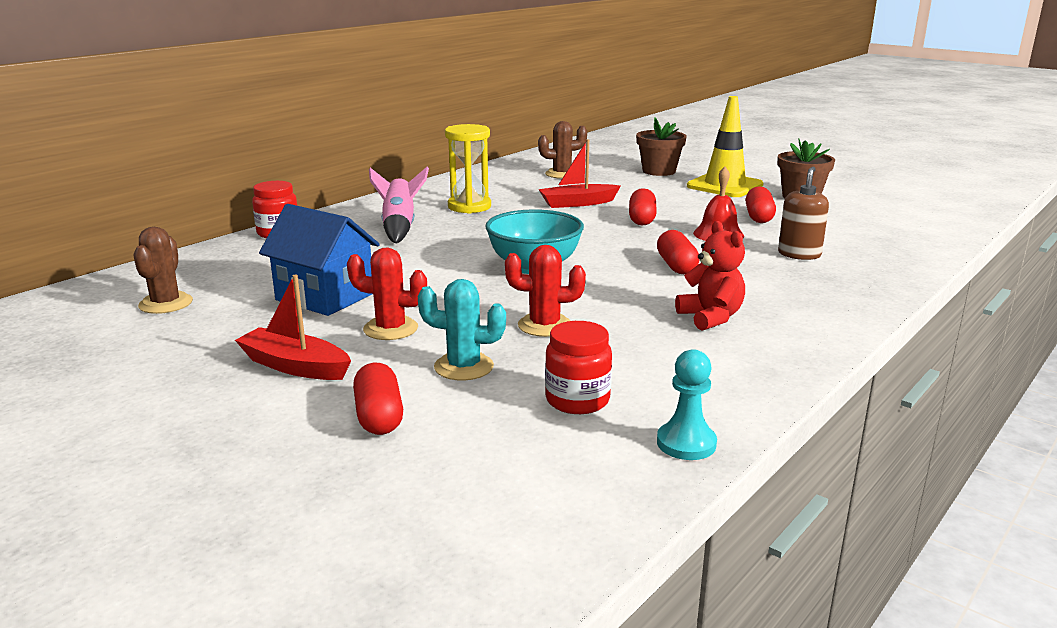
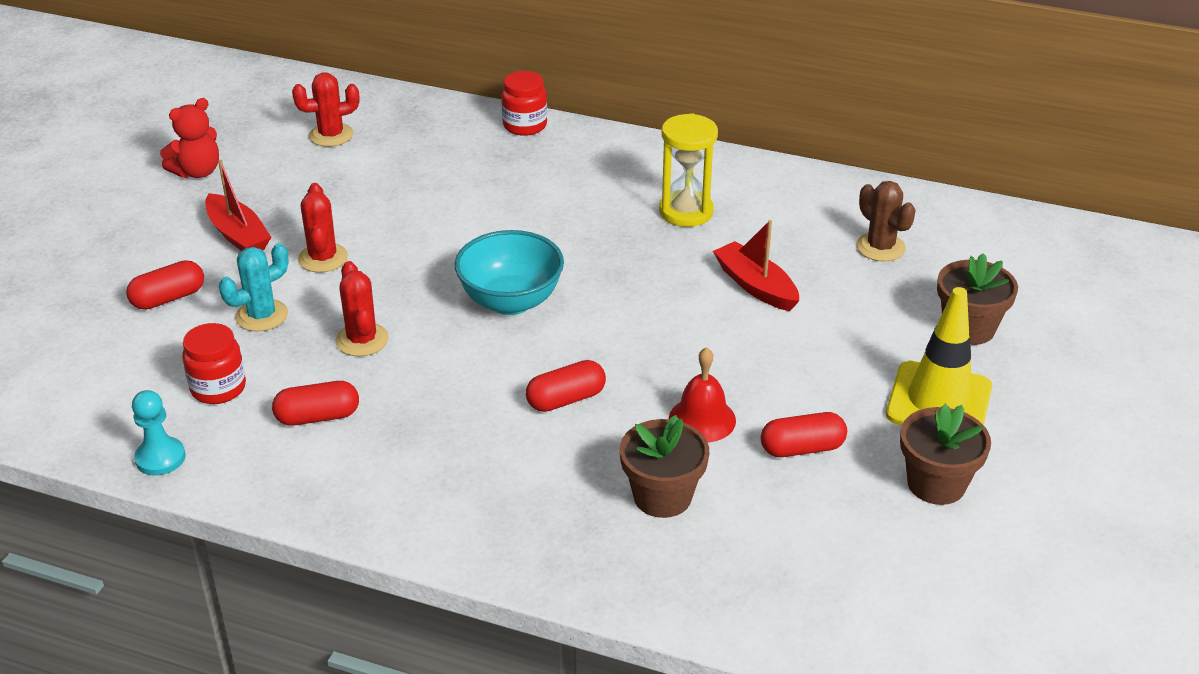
camera: 70 degrees right, 15 degrees up
brown cactus [133,227,193,314] -> red cactus [292,72,359,147]
red boat [235,275,351,380] -> red boat turned 135 degrees clockwise [205,160,271,251]
blue house [259,204,380,316] -> none
pink rocket [369,167,429,243] -> none
turquoise cactus [418,279,506,381] -> turquoise cactus turned 60 degrees clockwise [219,243,289,332]
red capsule [629,188,657,226] -> red capsule moved to [272,381,359,426]
red teddy bear [675,221,745,331] -> red teddy bear moved to [160,98,219,178]
brown soap dispenser [778,167,829,260] -> brown flower pot [619,415,709,518]

